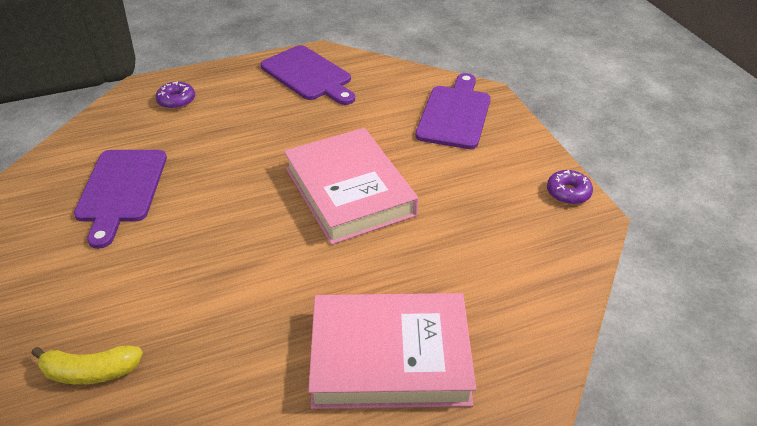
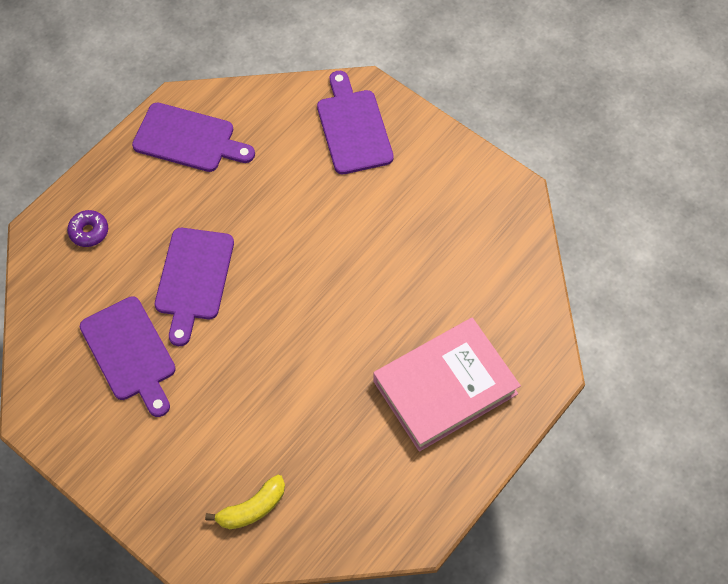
camera: 30 degrees left, 20 degrees up
pink book [284,128,419,245] -> none
purple donut [547,170,593,205] -> none
none -> purple cutting board [155,228,234,346]

